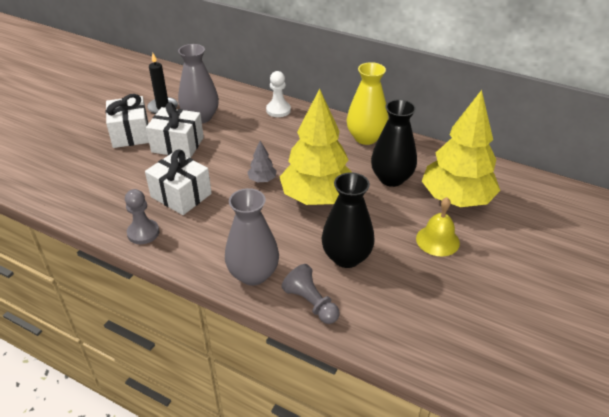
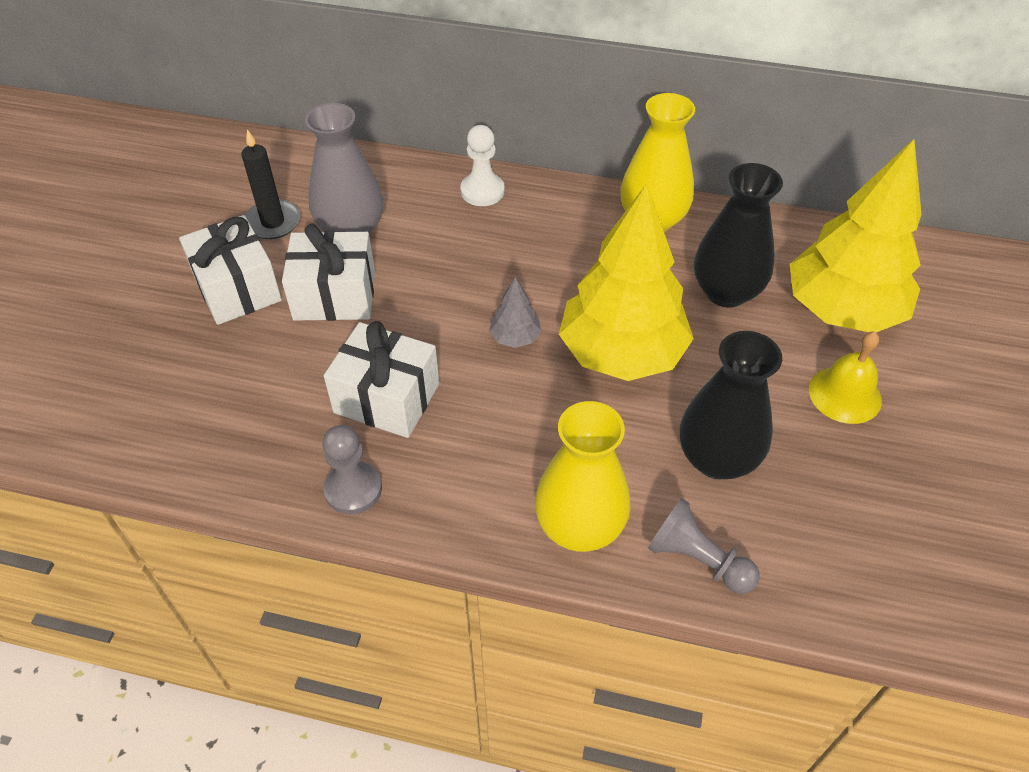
camera: 15 degrees left, 10 degrees up
grey vase [225,188,279,286] -> yellow vase [535,401,631,552]

